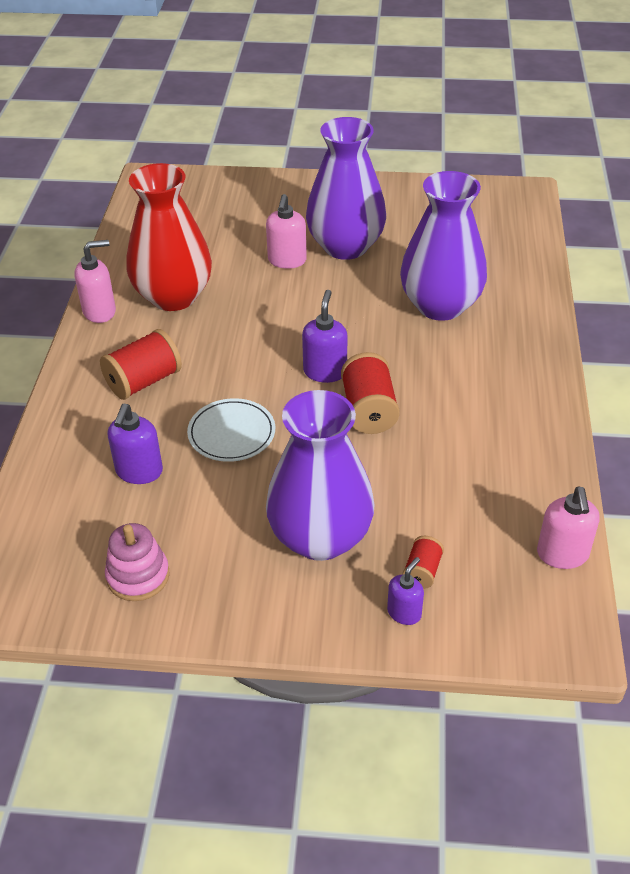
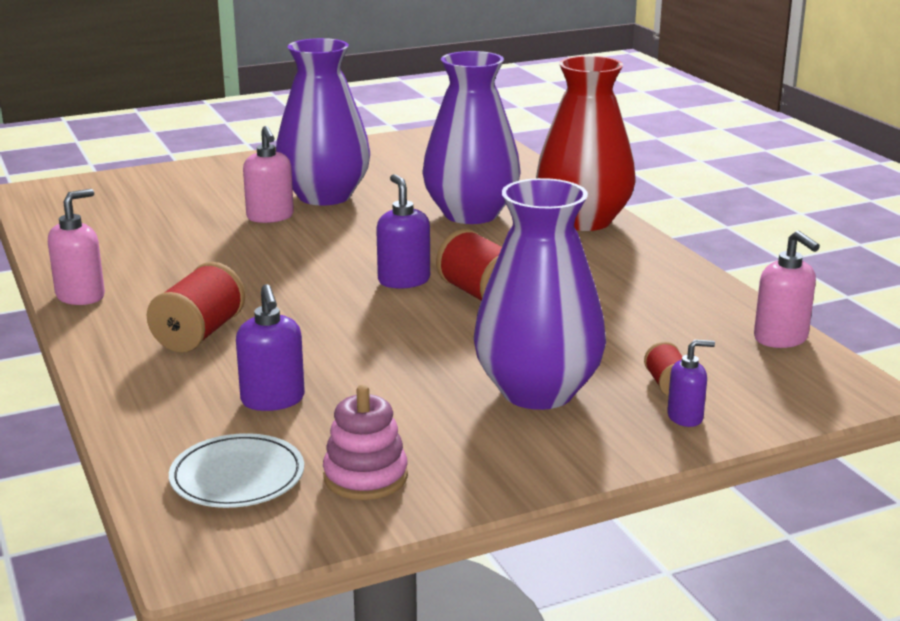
camera: 30 degrees left, 20 degrees down
red vase [126,163,212,311] -> red vase moved to [536,56,636,231]
white plate [187,398,275,462] -> white plate moved to [169,433,304,508]
purple soap dispenser [387,557,424,625] -> purple soap dispenser turned 75 degrees clockwise [667,340,715,427]

